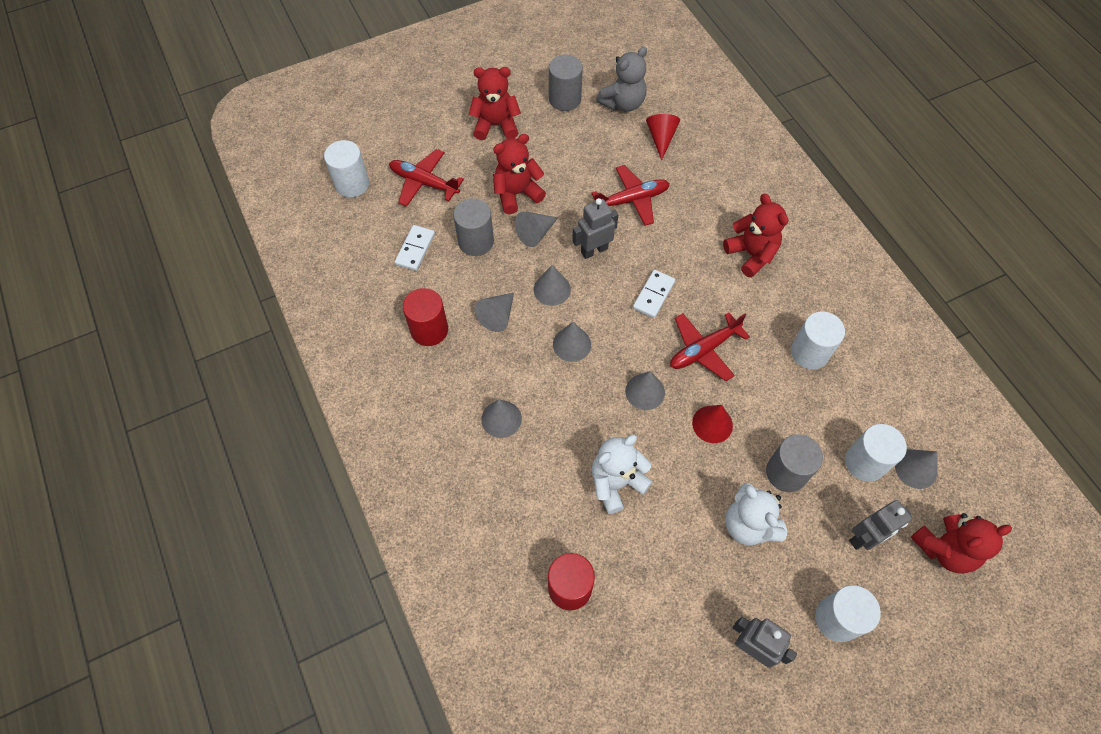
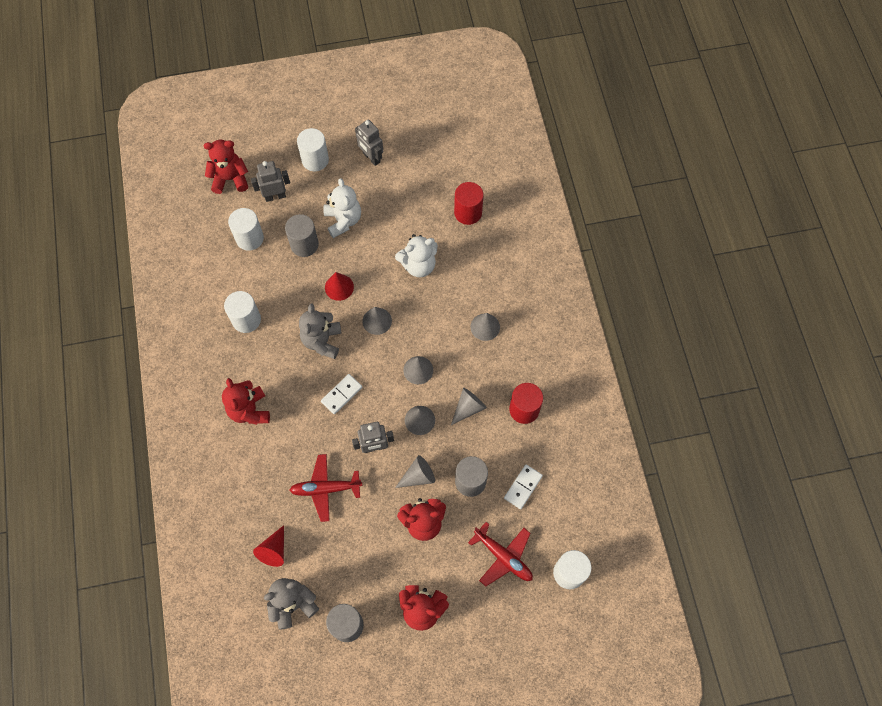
camera: 165 degrees left, 5 degrees up
red plane [670,312,750,381] -> grey teddy bear [299,303,342,359]
grey cone [895,449,938,489] -> none

